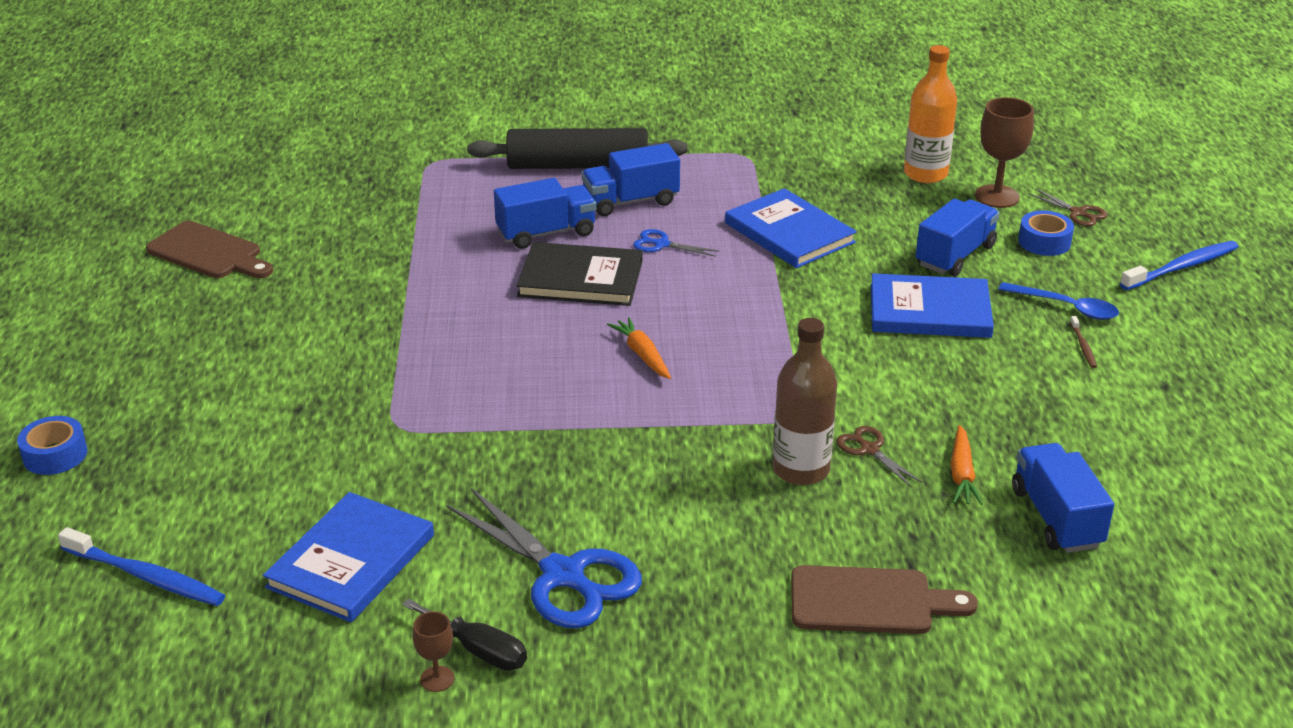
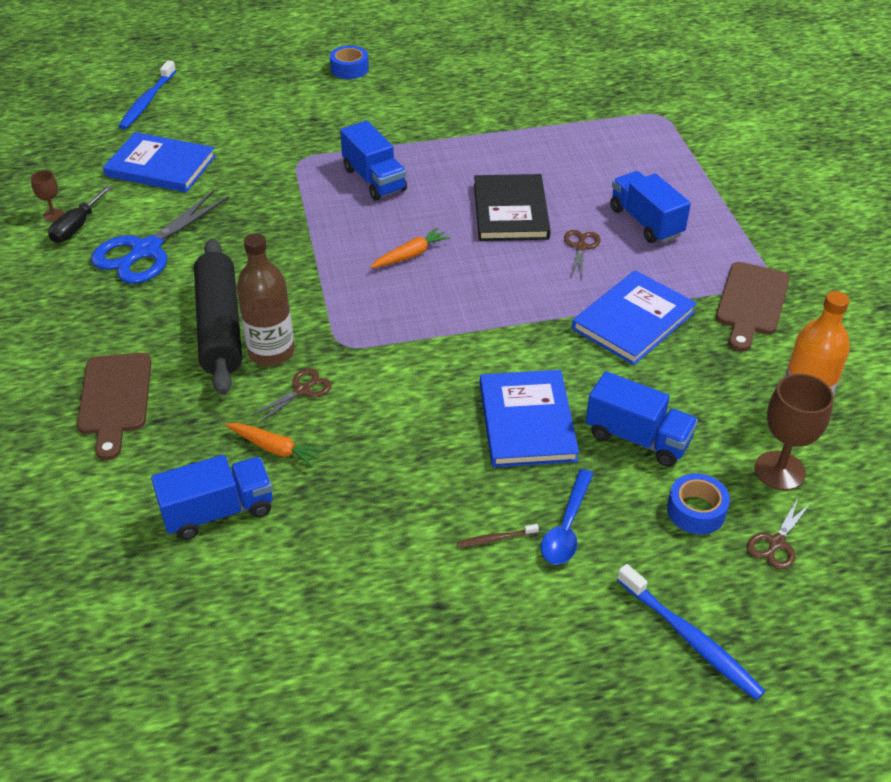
camera: 80 degrees right, 10 degrees up
blue tape [17,416,87,475] -> blue tape moved to [330,45,369,79]
brown cutting board [146,221,273,278] -> brown cutting board moved to [716,262,790,352]
black rolling pin [467,128,688,169] -> black rolling pin moved to [194,239,242,395]
blue truck [494,178,596,249] -> blue truck moved to [340,121,407,200]
blue scissors [633,229,719,257] -> brown scissors [564,230,600,280]
orange carrot [951,425,983,505] -> orange carrot turned 150 degrees counterclockwise [225,423,325,467]

